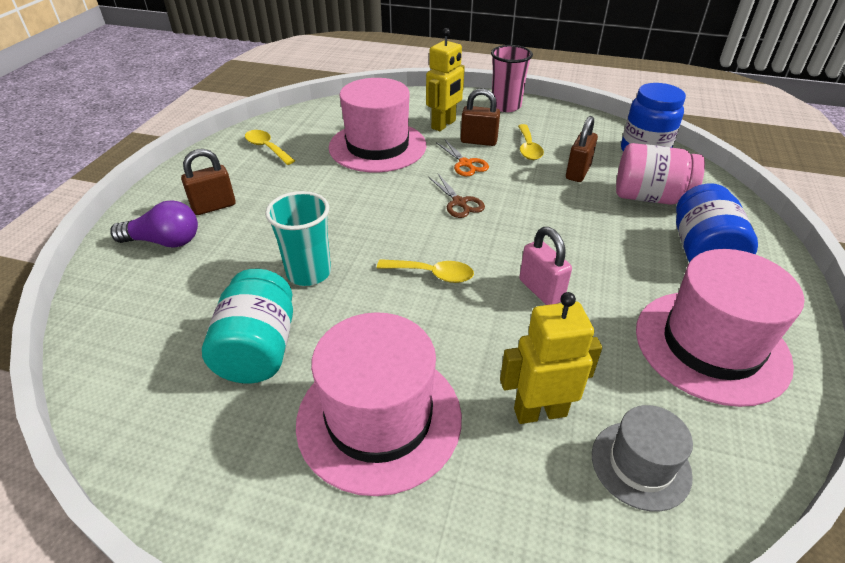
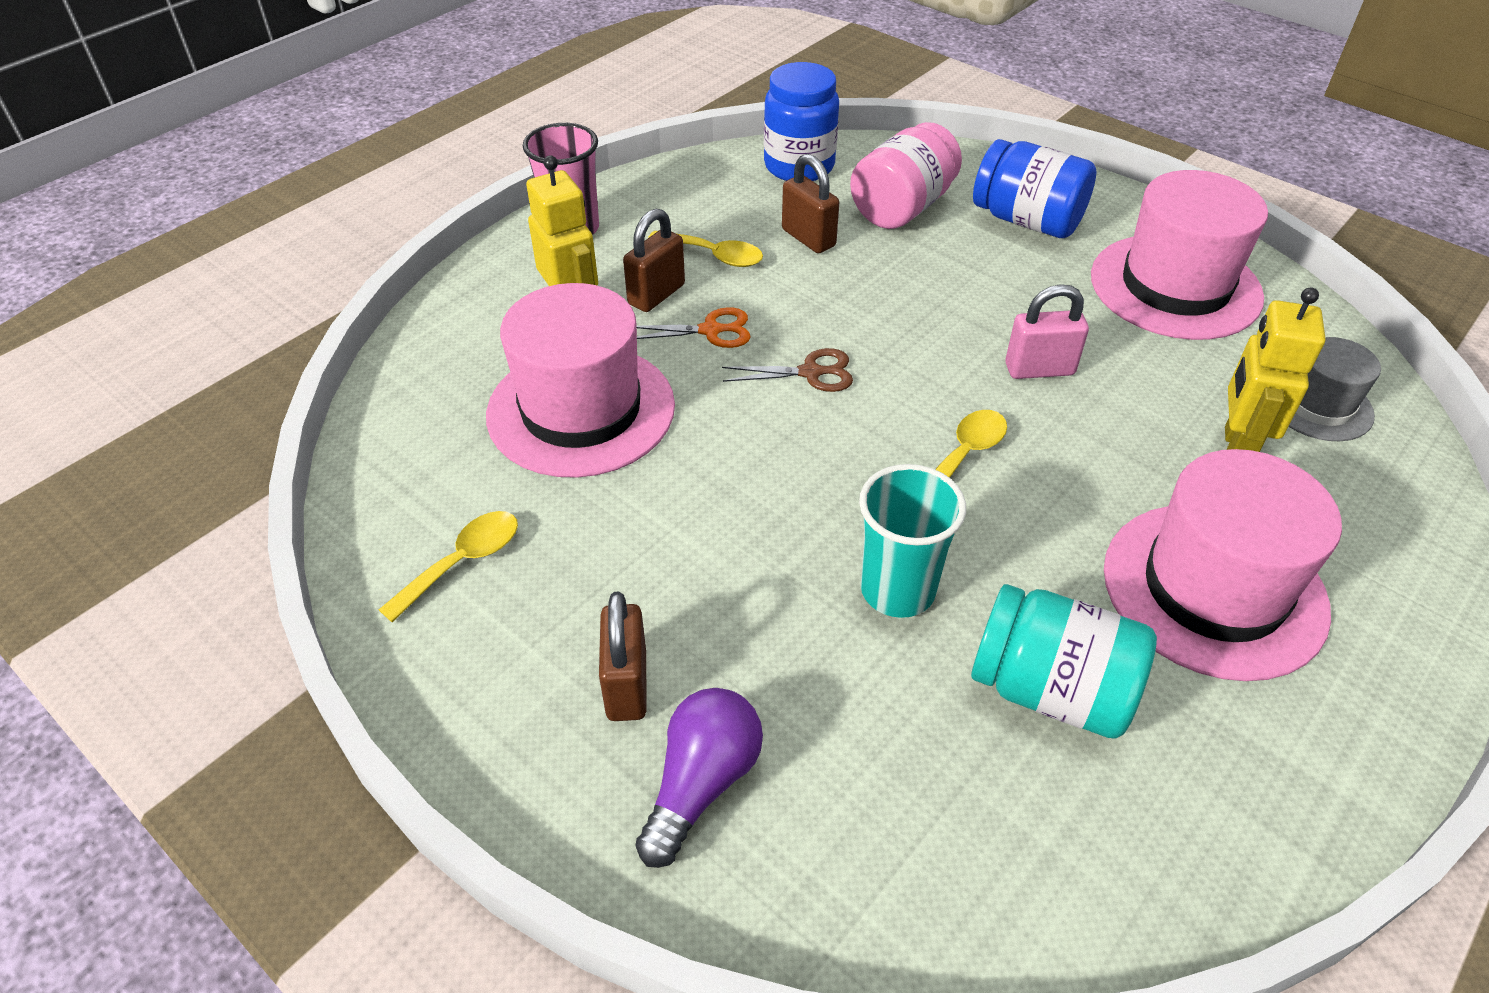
camera: 65 degrees left, 5 degrees up
yellow spoon [245,130,295,165] -> yellow spoon turned 150 degrees clockwise [379,511,518,623]

